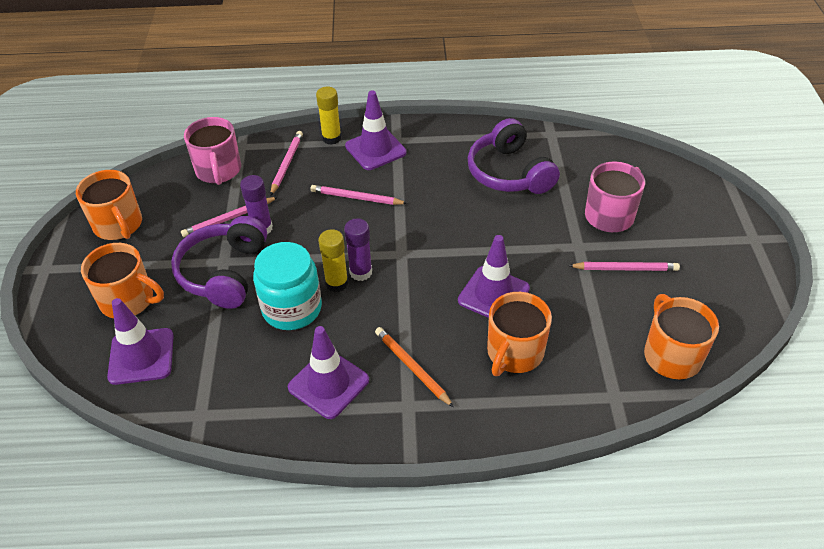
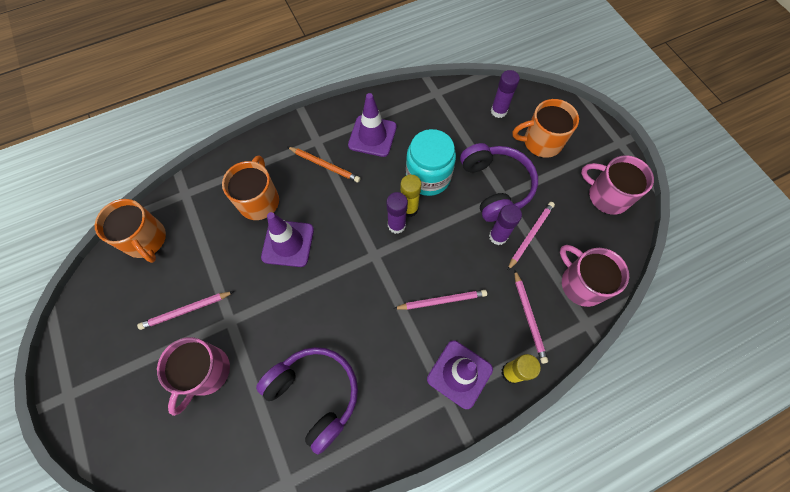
camera: 155 degrees right, 20 degrees up
orange mug [76,170,142,240] -> pink mug [581,156,654,215]
purple traffic cone [107,298,174,385] -> purple glue stick [491,70,520,118]

